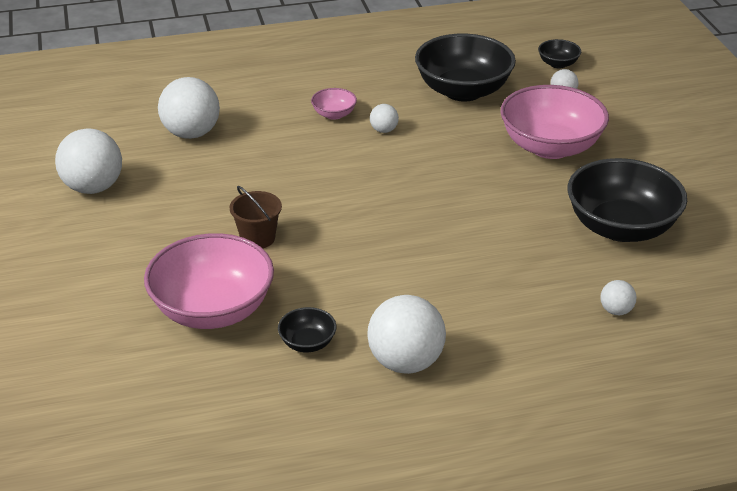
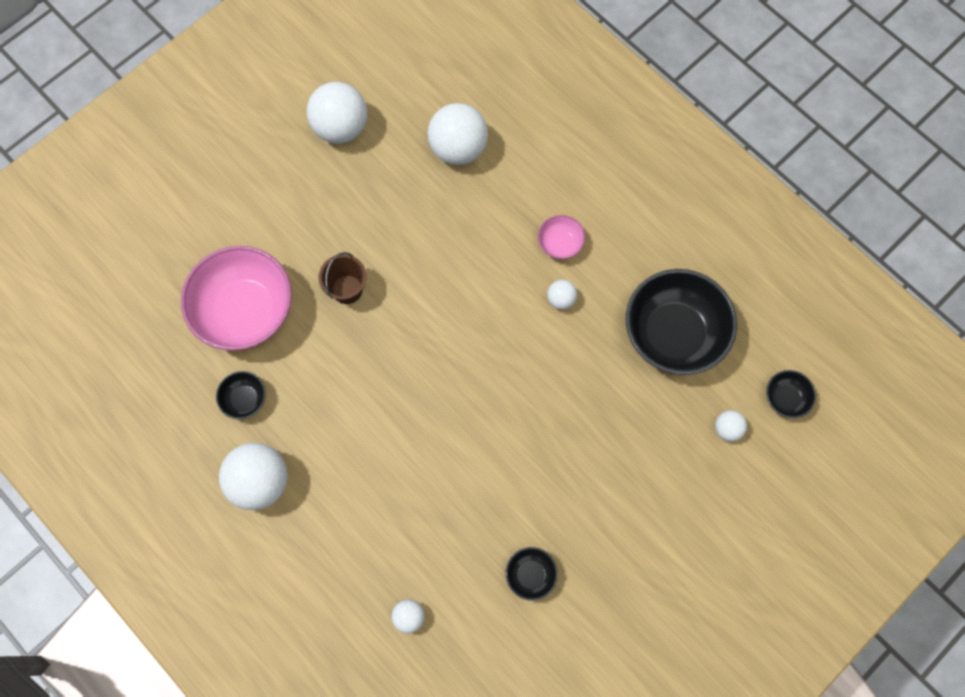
camera: 60 degrees right, 35 degrees up
pink bowl [500,85,609,159] -> none
black bowl [567,158,687,242] -> black bowl [506,547,558,601], size x0.45

